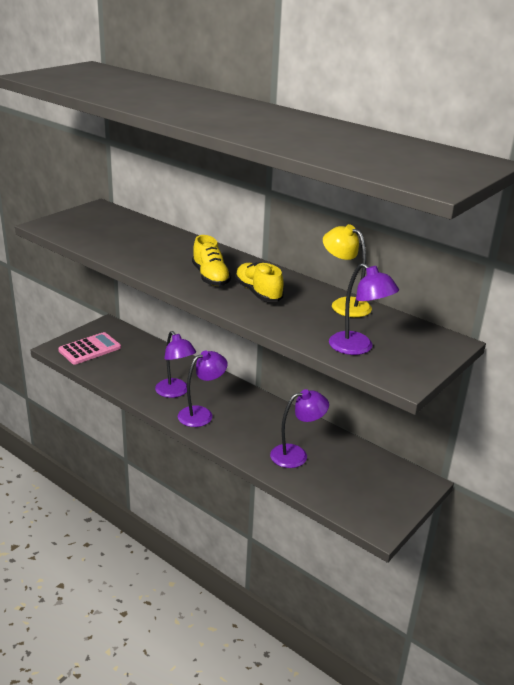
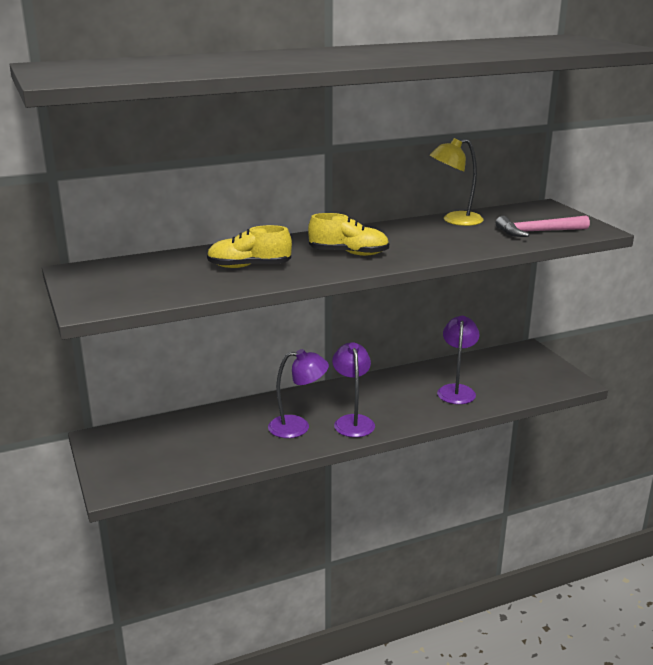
camera: 60 degrees left, 5 degrees down
pink calculator [58,332,121,365] -> none
yellow shoe [235,262,284,302] -> yellow shoe moved to [207,225,292,268]
purple lamp [329,263,399,355] -> pink hammer [496,216,590,237]

